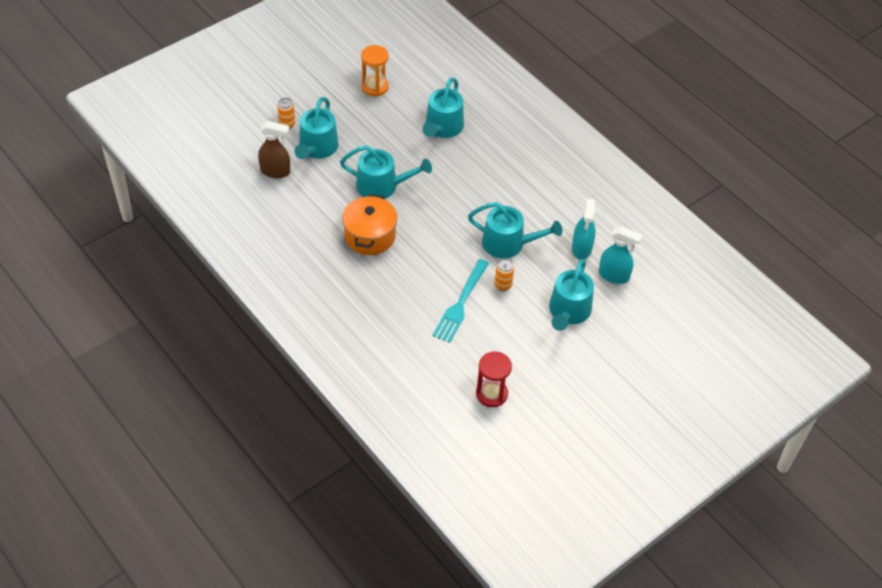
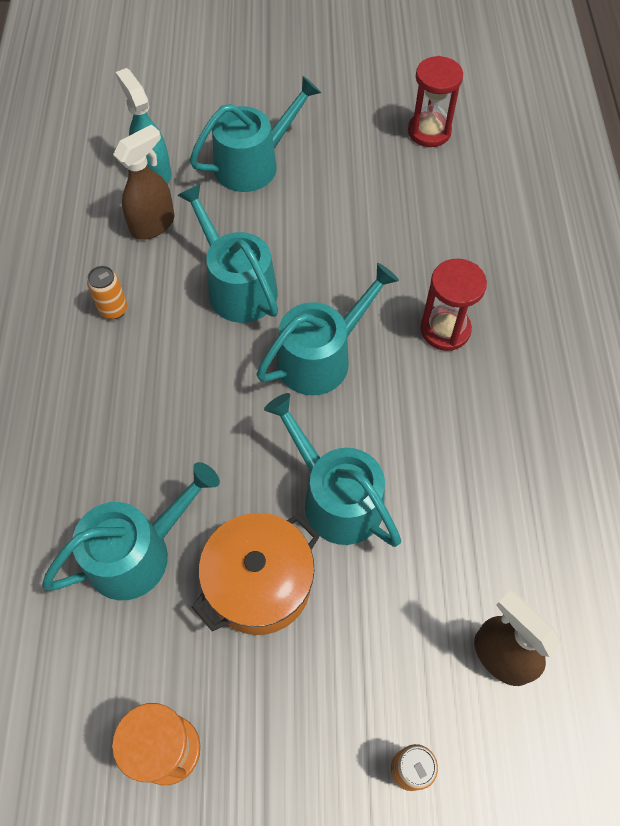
camera: 140 degrees left, 10 degrees up
turquoise watering can [294,97,339,159] -> turquoise watering can moved to [256,263,399,395]
orange pot [342,194,397,255] -> orange pot moved to [192,513,320,635]
turquoise fork [432,259,489,343] -> none
orange can [494,259,514,291] -> orange can moved to [87,266,127,319]
turquoise spray bottle [572,199,596,260] -> brown spray bottle [113,124,175,240]
none -> red hourglass [420,259,487,351]

